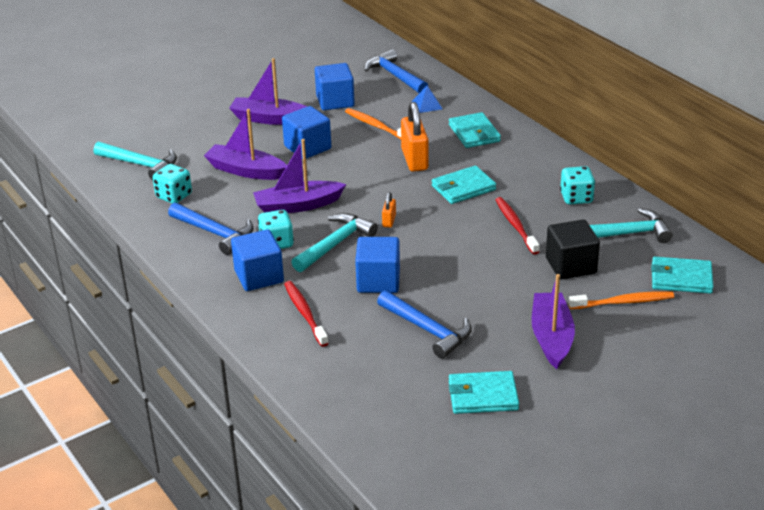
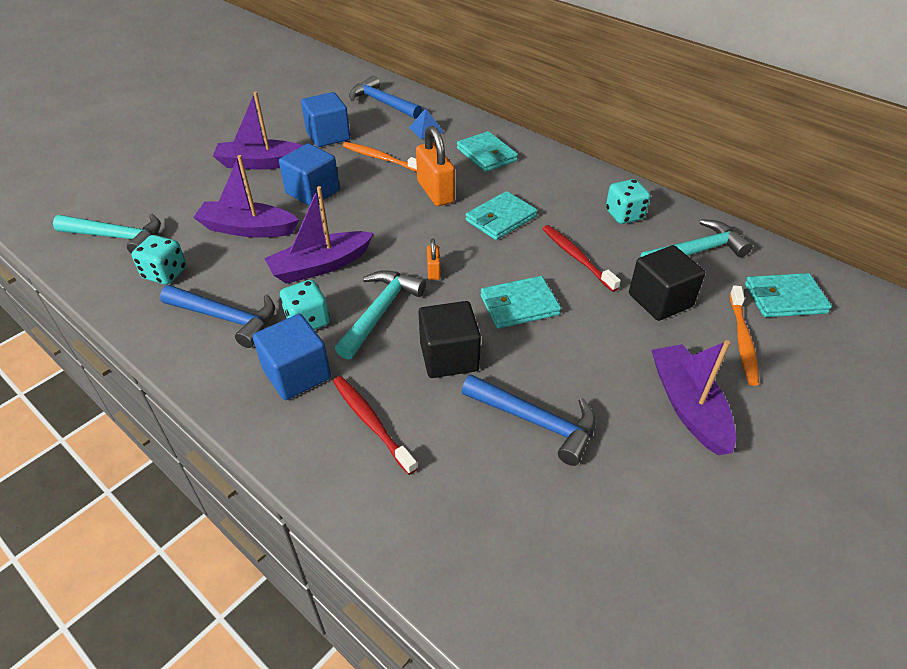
camera: 15 degrees left, 10 degrees up
blue cube [355,237,400,293] -> black cube [419,301,481,378]
turquoise wallet [449,371,519,414] -> turquoise wallet moved to [481,276,561,329]
orange toothbrush [569,291,674,309] -> orange toothbrush turned 120 degrees clockwise [730,285,759,386]

